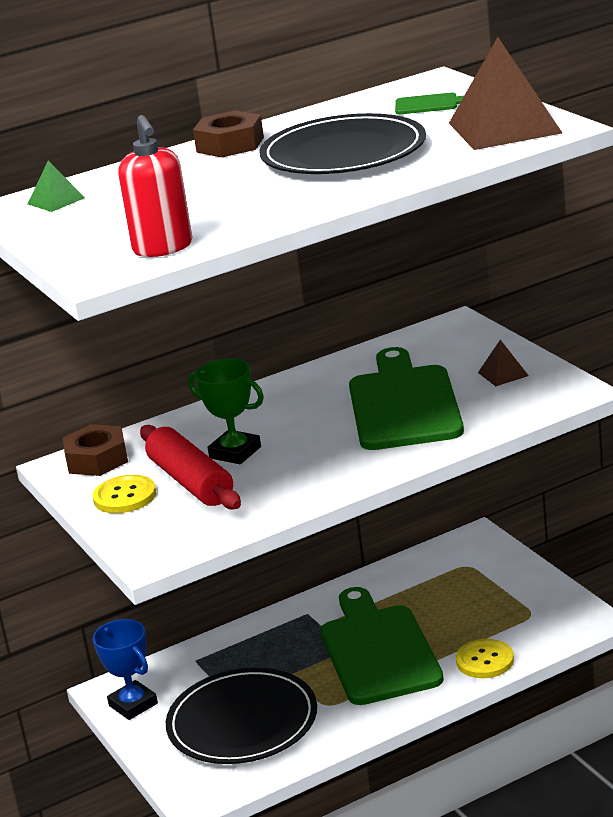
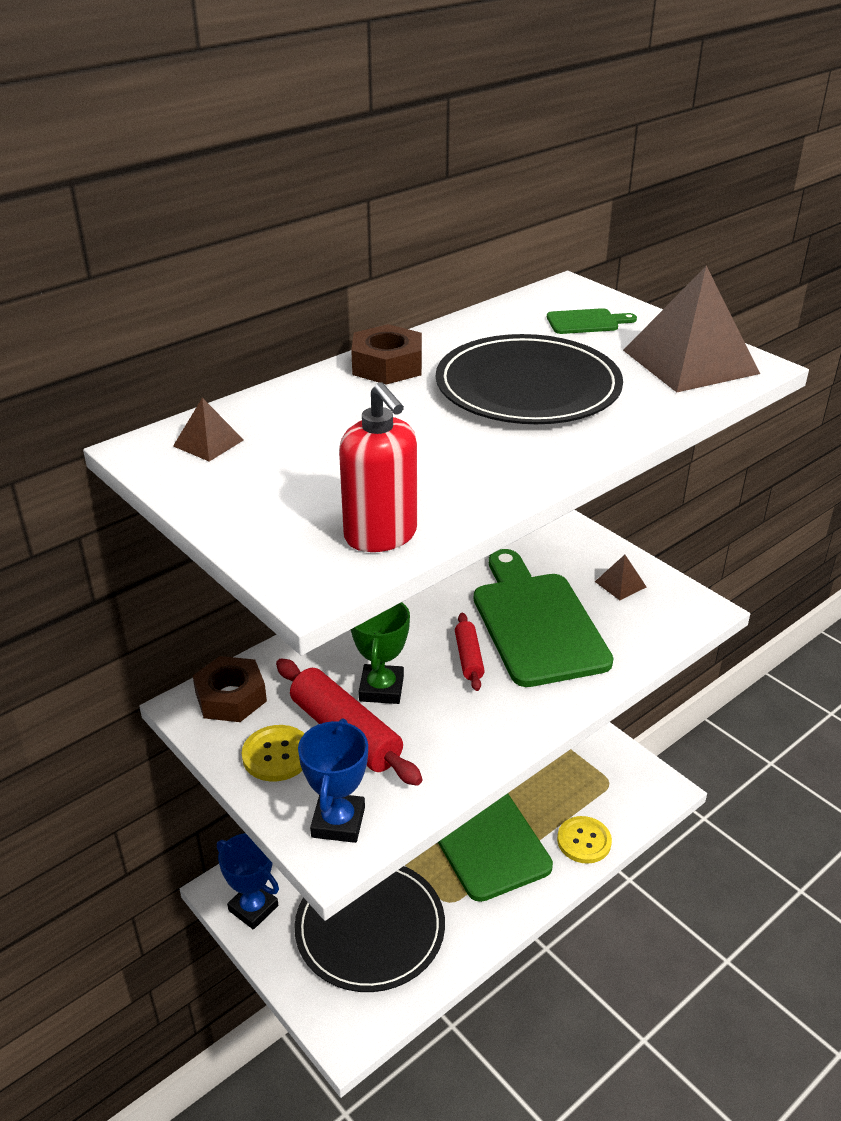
camera: 15 degrees left, 10 degrees up
green pyramid [28,161,85,212] -> brown pyramid [173,398,244,462]
green trophy [188,358,264,464] -> green trophy turned 75 degrees clockwise [351,602,410,704]
none -> blue trophy [298,718,368,843]
none -> red rolling pin [455,613,485,691]

